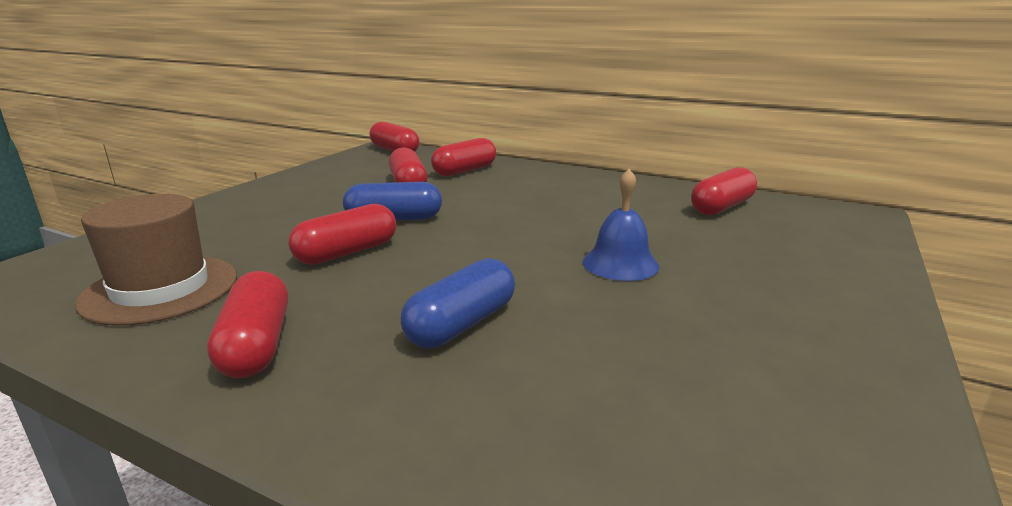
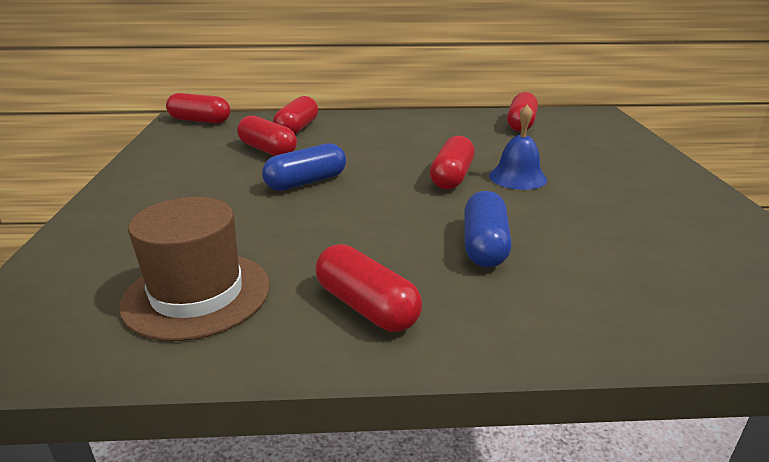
camera: 30 degrees left, 5 degrees up
red capsule [289,204,396,265] -> red capsule moved to [430,136,475,189]

